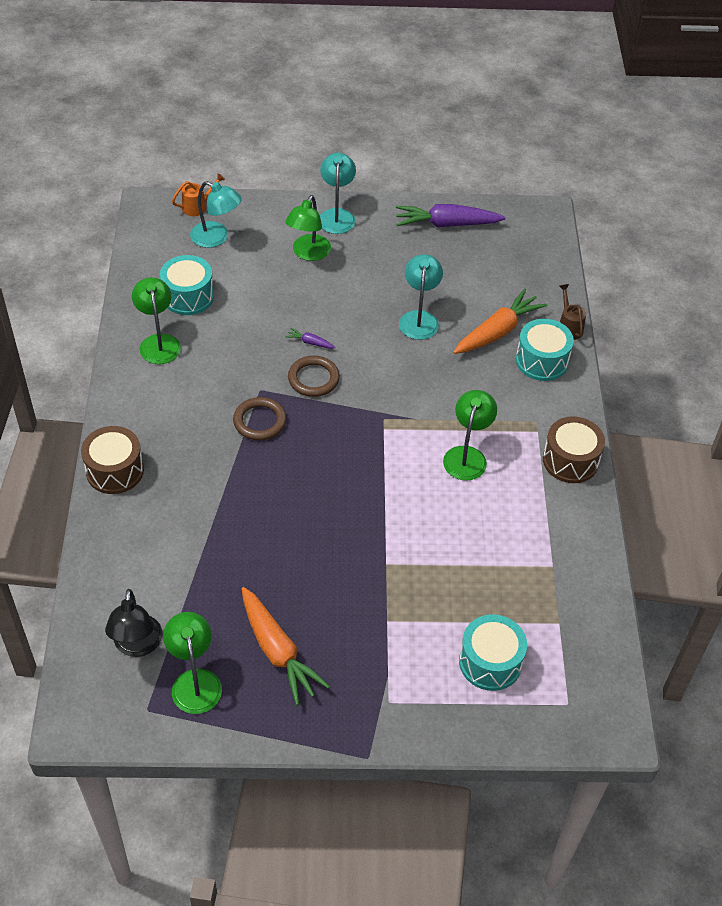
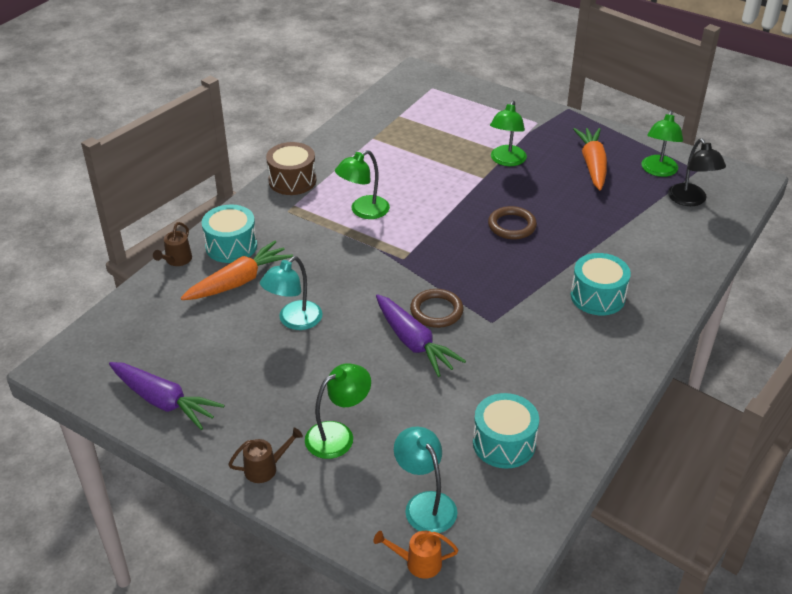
camera: 145 degrees left, 10 degrees down
brown drum [81,426,144,494] -> none
black lamp [105,589,163,657] -> black lamp turned 135 degrees clockwise [668,138,726,206]
green lamp [132,277,181,364] -> green lamp moved to [490,101,527,166]
brown ring [233,397,287,440] -> brown ring moved to [488,206,537,239]
purple carrot [285,328,335,349] -> purple carrot [376,294,466,377], size x2.30
turquoise lamp [320,153,356,234] -> brown watering can [228,428,303,483]
orange carrot [453,289,547,354] -> orange carrot turned 150 degrees clockwise [181,241,293,300]
turquoise drum [459,614,527,691] -> turquoise drum moved to [571,253,631,315]

